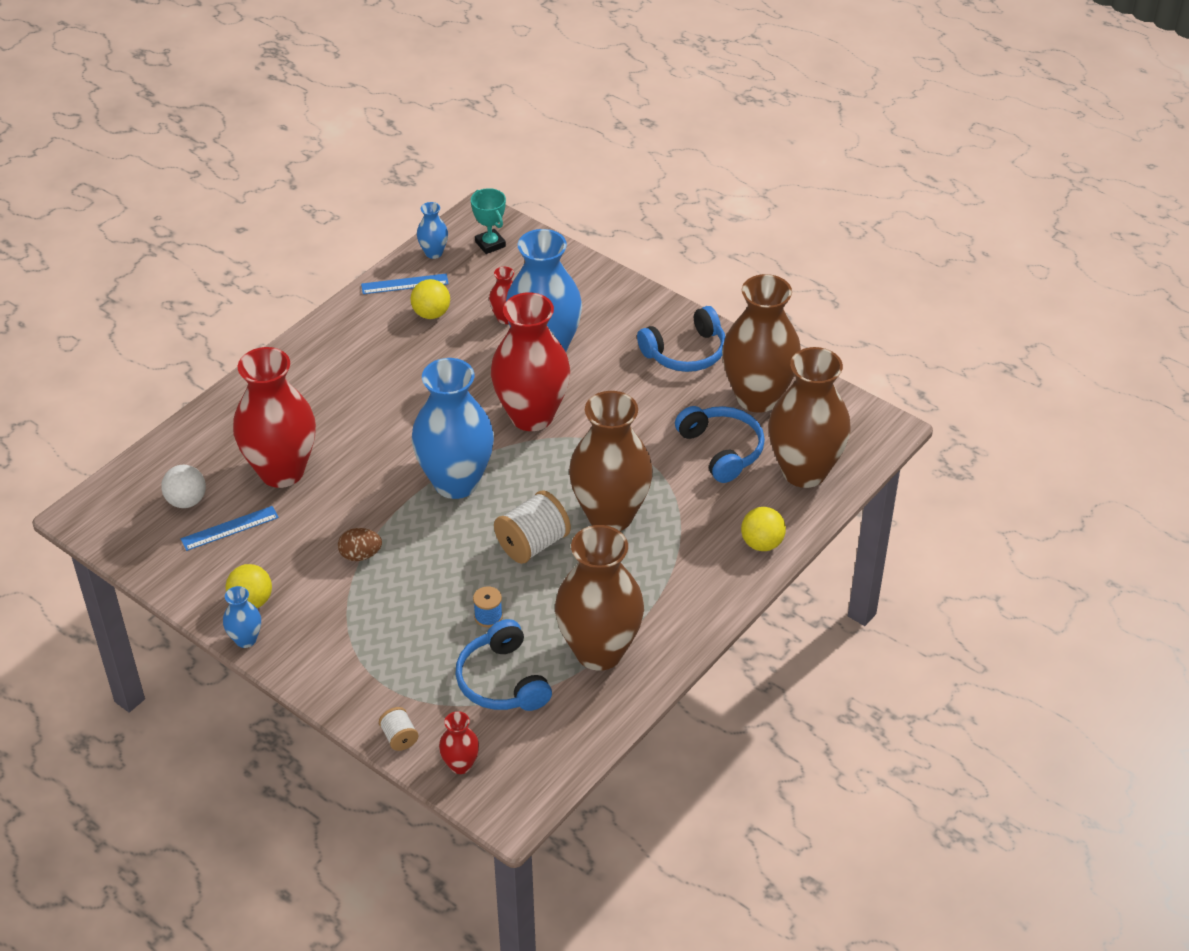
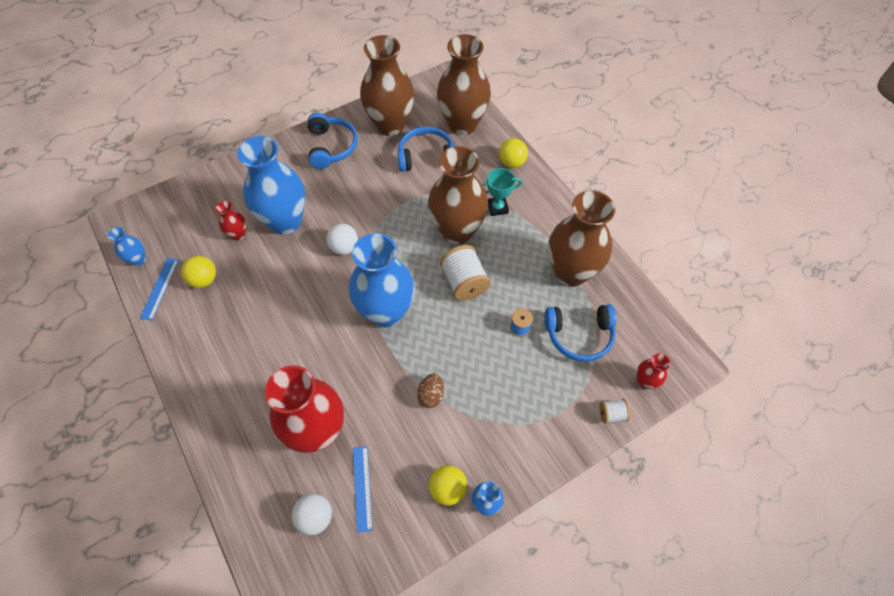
camera: 70 degrees left, 15 degrees up
turquoise trophy [471,188,506,254] -> turquoise trophy moved to [482,168,522,216]
red vase [491,292,570,431] -> white ball [326,224,358,255]

